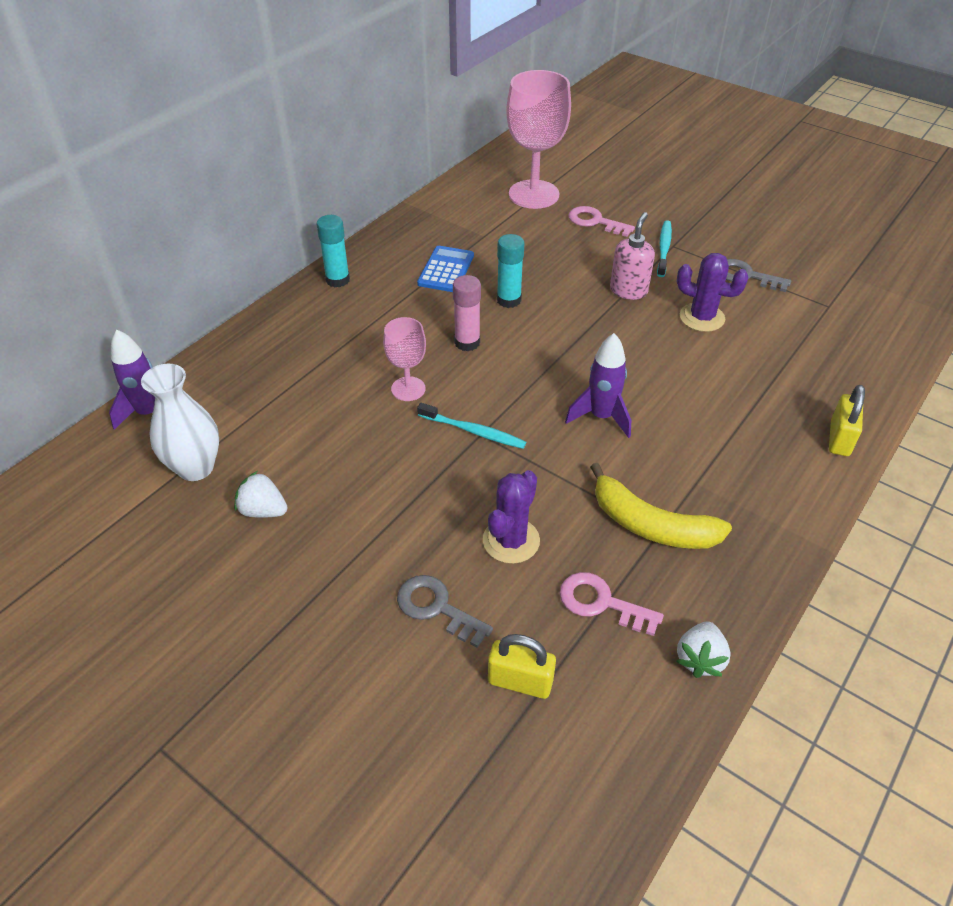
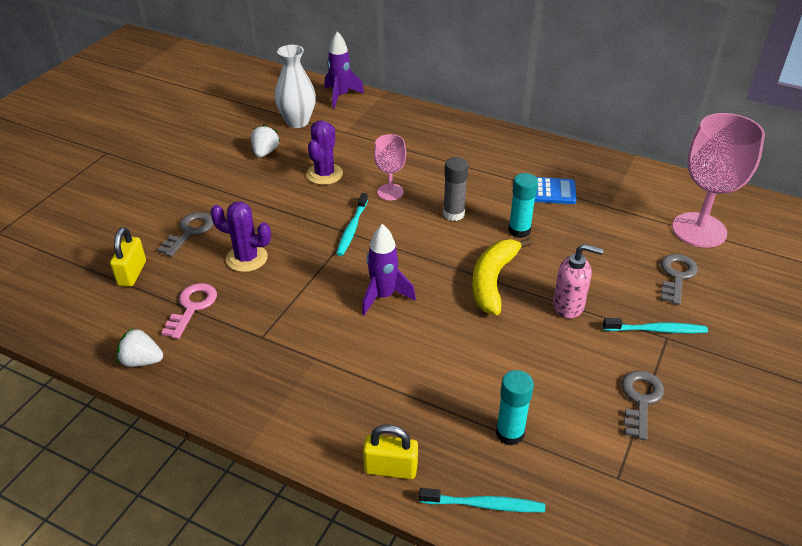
camera: 80 degrees right, 5 degrees down
turquoise glue stick [317,215,350,287] -> turquoise glue stick moved to [496,370,534,446]
pink glue stick [453,275,481,351] -> grey glue stick [443,157,468,221]
pink key [568,206,635,237] -> grey key [661,254,698,305]
yellow banana [590,463,732,549] -> yellow banana moved to [472,238,532,315]
purple cactus [677,253,748,332] -> purple cactus moved to [306,120,343,185]
none -> turquoise toothbrush [419,488,545,512]

